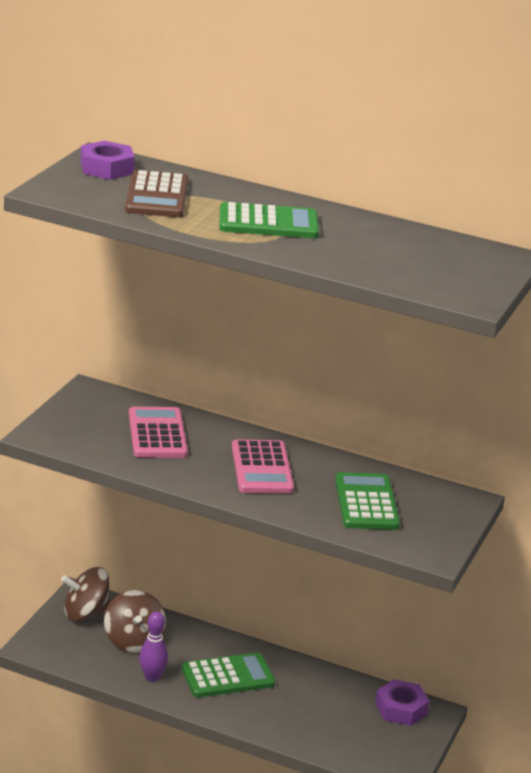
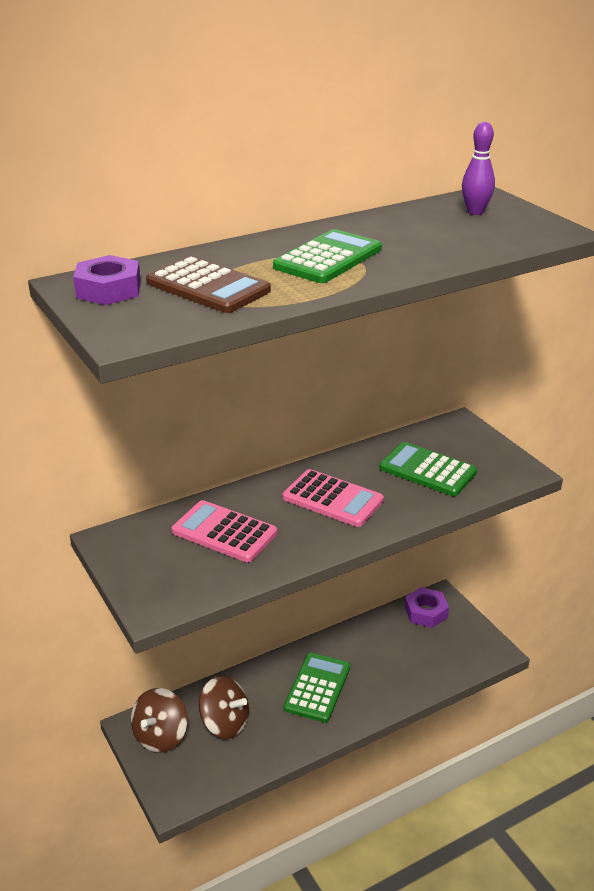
camera: 50 degrees left, 5 degrees up
purple bowling pin [139,612,168,682] -> purple bowling pin moved to [462,122,495,215]

